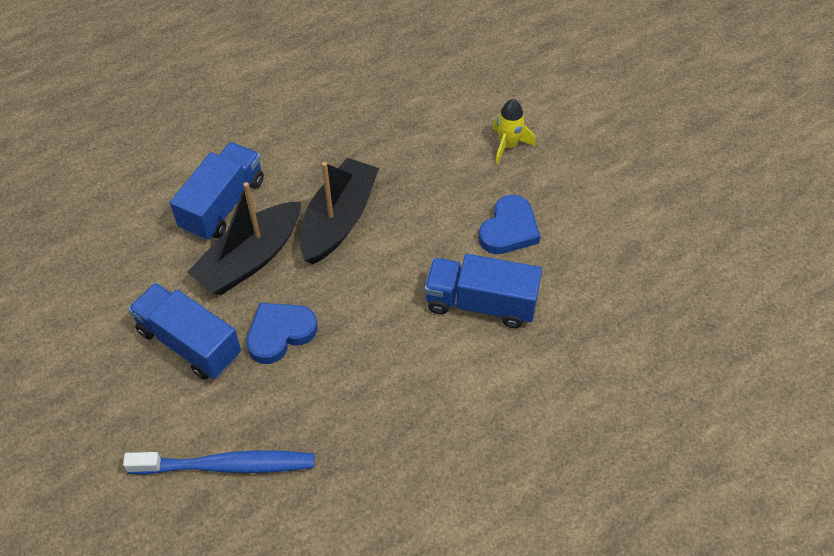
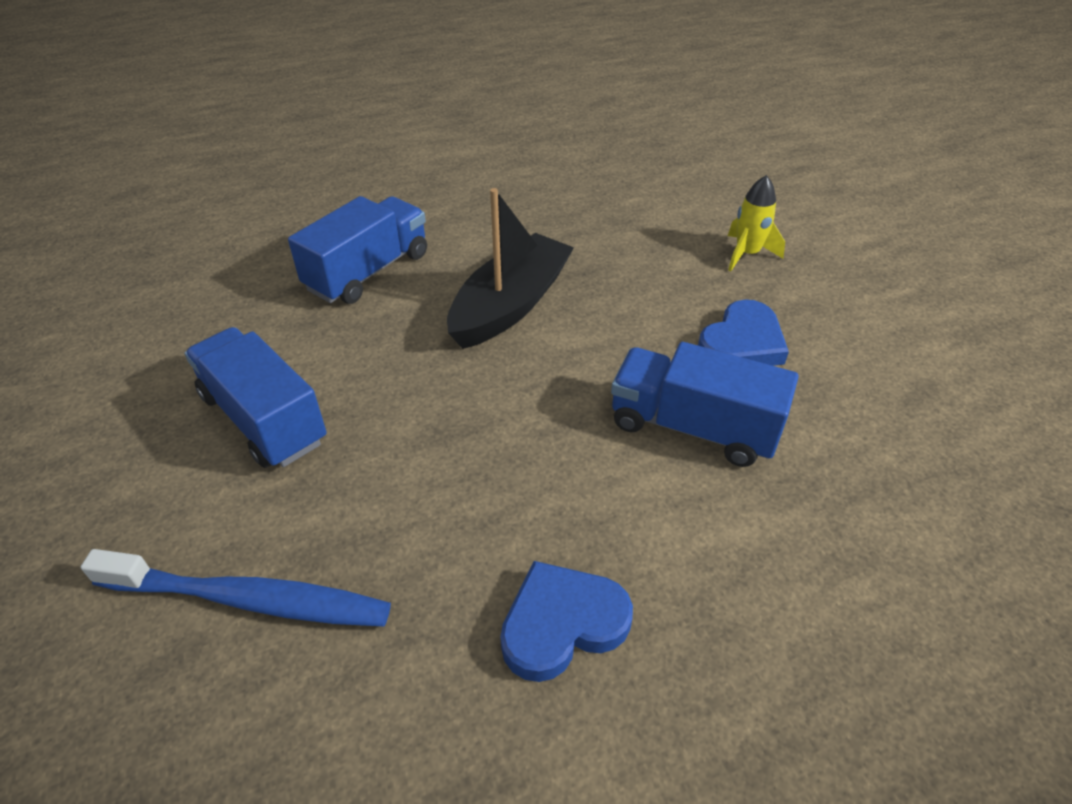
camera: 10 degrees right, 10 degrees down
black boat [187,182,301,295] -> none
blue heart [246,303,317,364] -> blue heart moved to [500,561,633,682]

